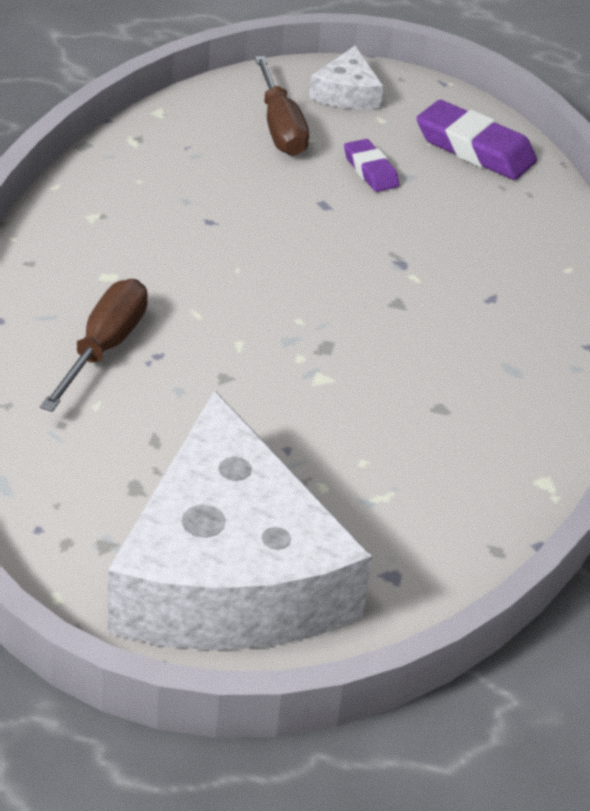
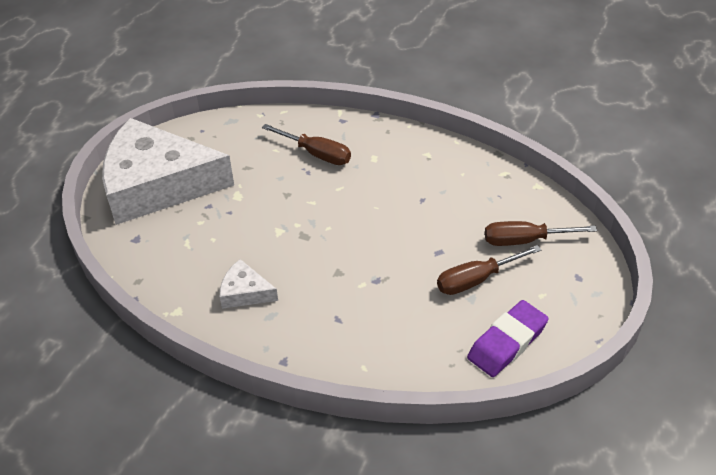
camera: 105 degrees right, 5 degrees up
white cheese [309,46,383,109] -> white cheese moved to [220,259,278,309]
purple eraser [344,139,399,192] -> brown screwdriver [437,245,541,295]

